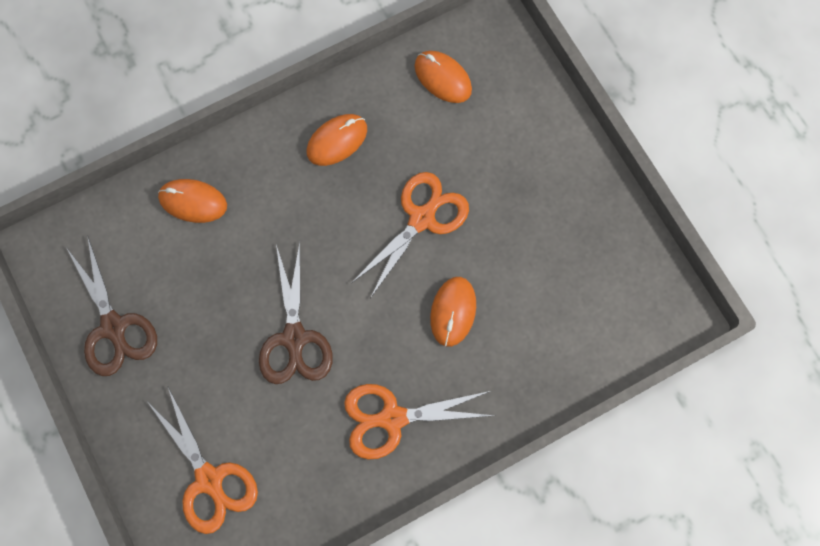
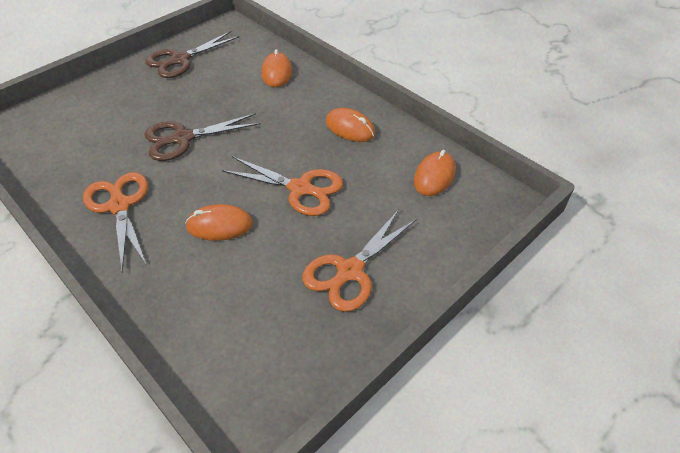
camera: 75 degrees right, 25 degrees down
orange scissors [146,387,258,534] -> orange scissors moved to [302,210,417,312]

